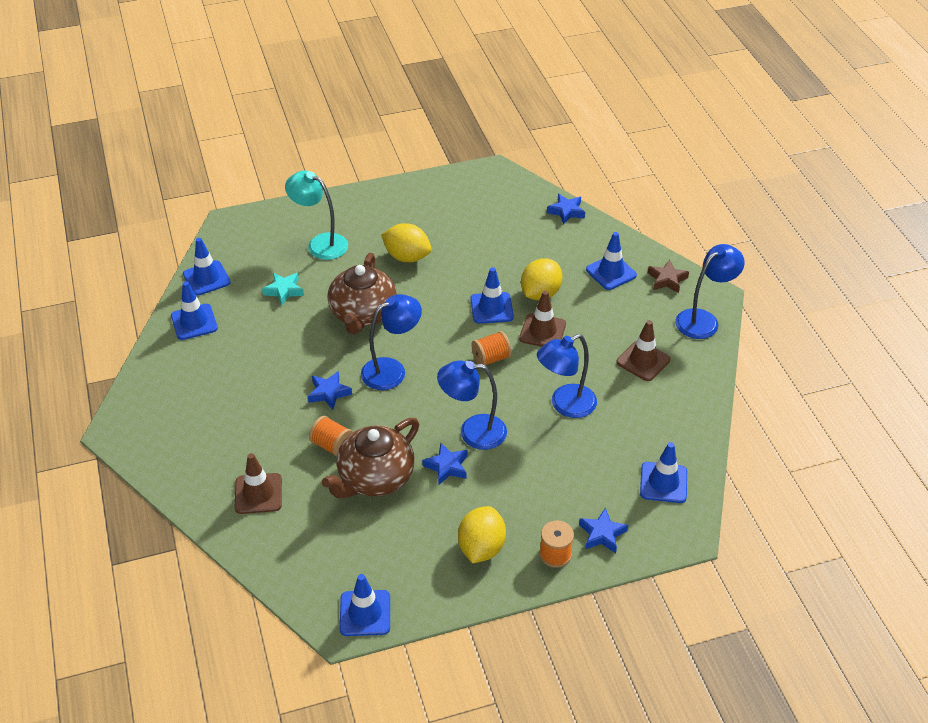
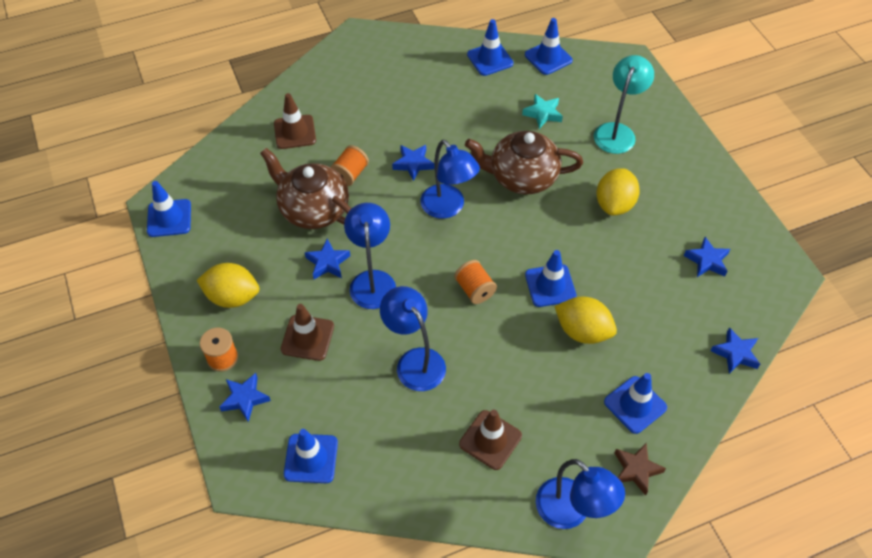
camera: 85 degrees right, 10 degrees up
brown traffic cone [519,291,566,347] -> brown traffic cone moved to [281,304,334,361]
none -> blue star [684,237,730,277]

